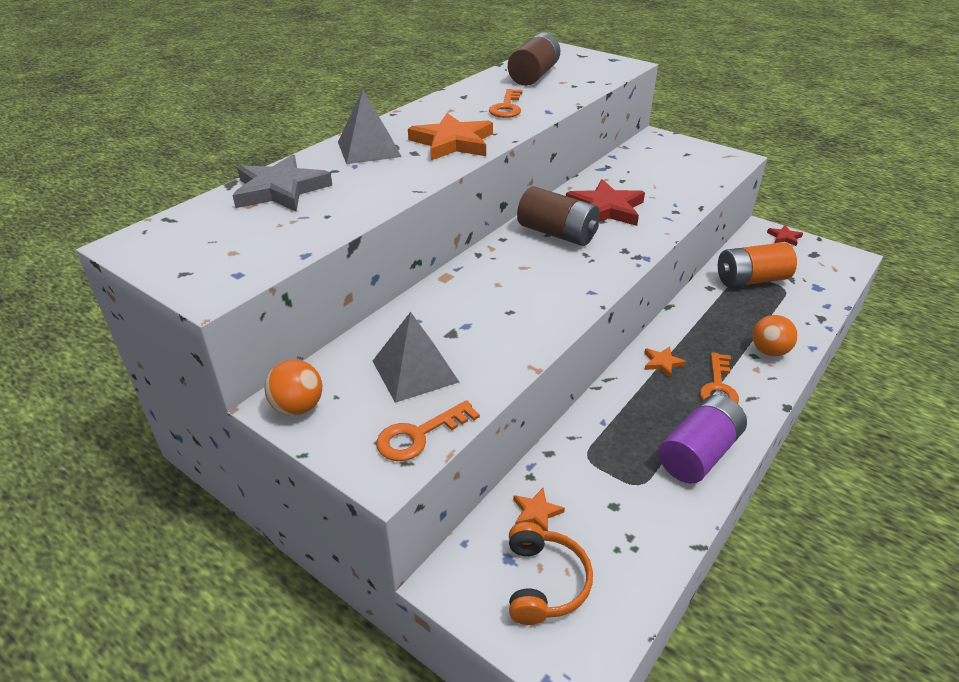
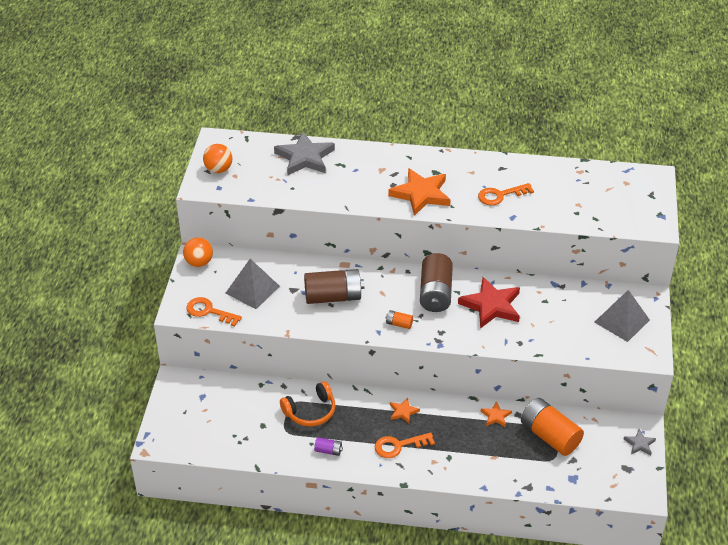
camera: 60 degrees right, 5 degrees up
grey pyramid [338,90,402,164] -> grey pyramid moved to [595,290,650,342]
brown battery [508,32,560,86] -> brown battery moved to [304,269,364,304]
orange headphones [509,522,593,625] -> orange headphones moved to [280,381,335,427]
orange star [513,488,565,531] -> orange star moved to [481,401,512,427]
purple battery [658,395,747,484] -> purple battery [314,437,343,456], size x0.44
orange ball [752,315,798,357] -> orange ball moved to [203,144,233,173]
red star [767,225,803,246] -> grey star [623,429,656,455]
none -> orange battery [386,310,413,329]

